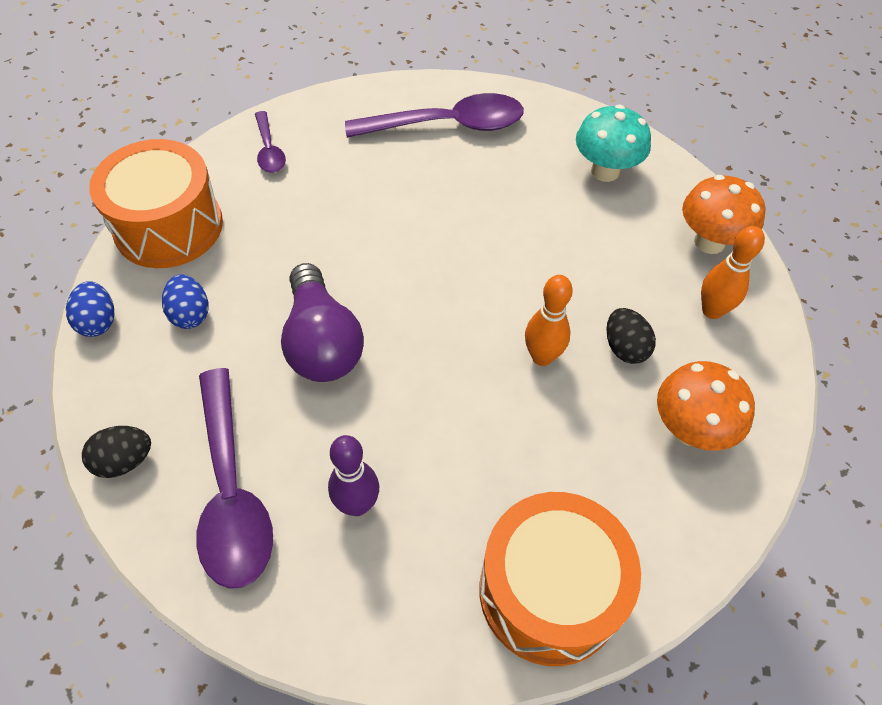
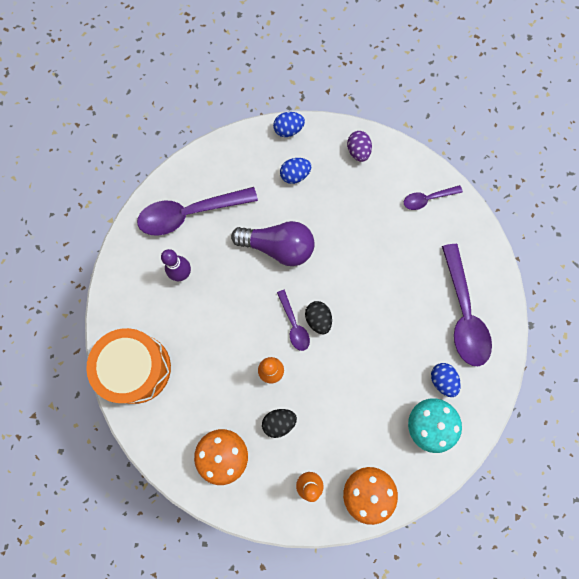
camera: 90 degrees right, 20 degrees up
black egg [82,426,151,478] -> black egg moved to [305,301,332,334]
orange drum [89,139,223,268] -> purple egg [347,131,372,162]
purple light bulb [281,263,364,382] -> purple light bulb turned 150 degrees counterclockwise [231,221,315,266]
none -> purple spoon [277,290,310,351]
none -> blue egg [431,363,461,397]

